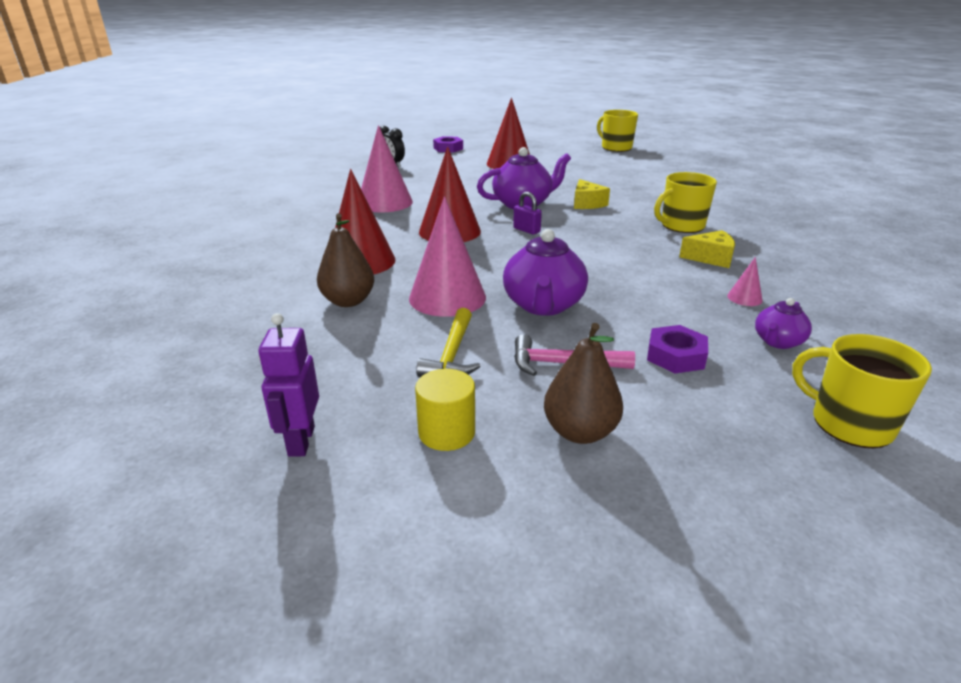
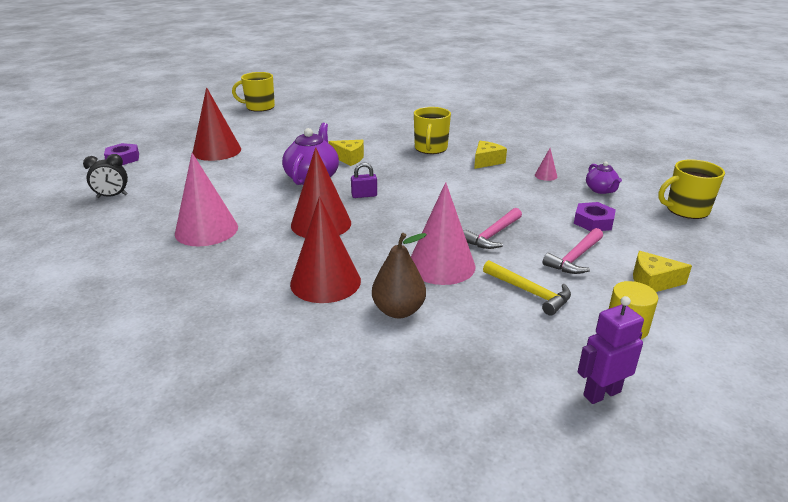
camera: 55 degrees left, 0 degrees up
purple robot [258,313,319,457] -> purple robot turned 120 degrees clockwise [577,296,644,404]
purple teapot [503,229,588,316] -> pink hammer [463,208,522,249]
brown pear [544,323,623,444] -> yellow cheese [633,251,692,292]

